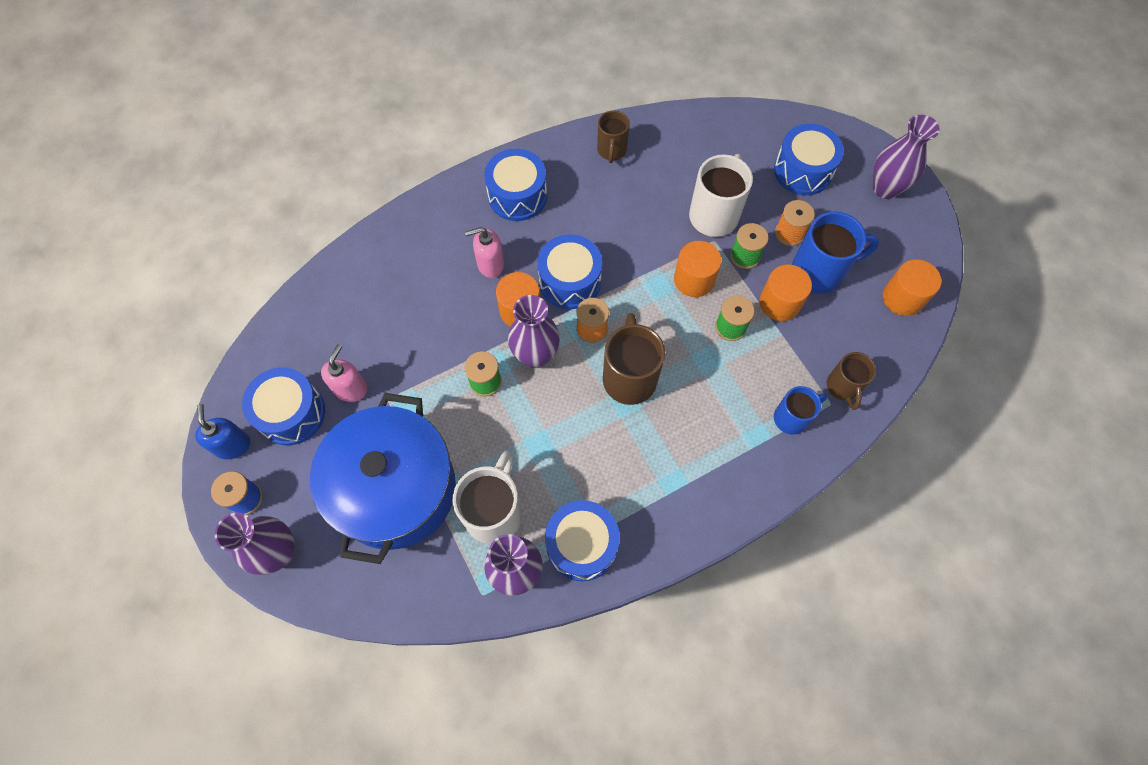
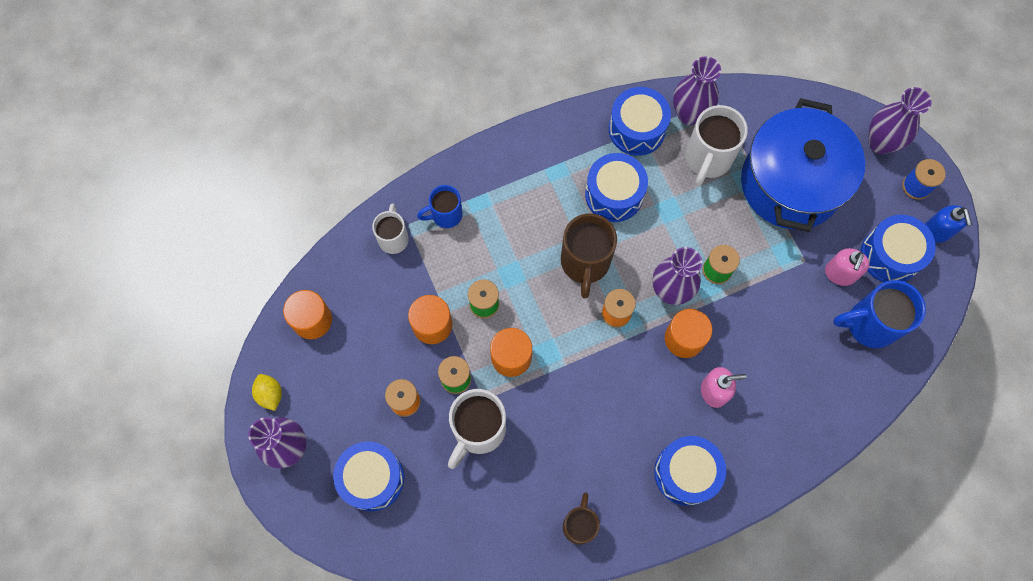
camera: 175 degrees left, 5 degrees up
blue drum [538,234,602,309] -> blue drum moved to [585,153,648,222]
blue mug [792,211,879,294] -> blue mug moved to [833,280,926,348]
brown mug [827,352,876,410] -> white mug [372,203,409,254]
none -> yellow lemon [252,374,282,411]

